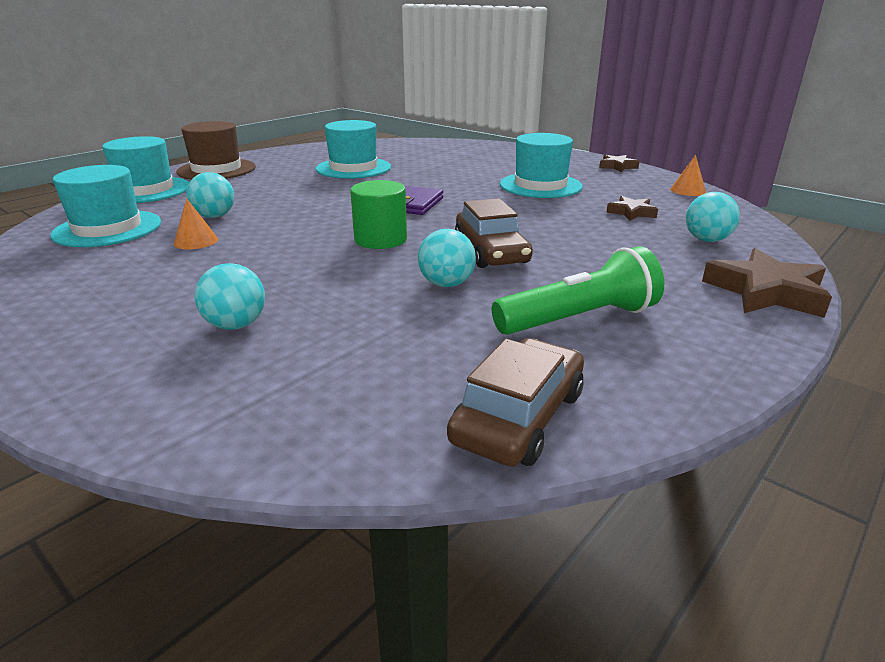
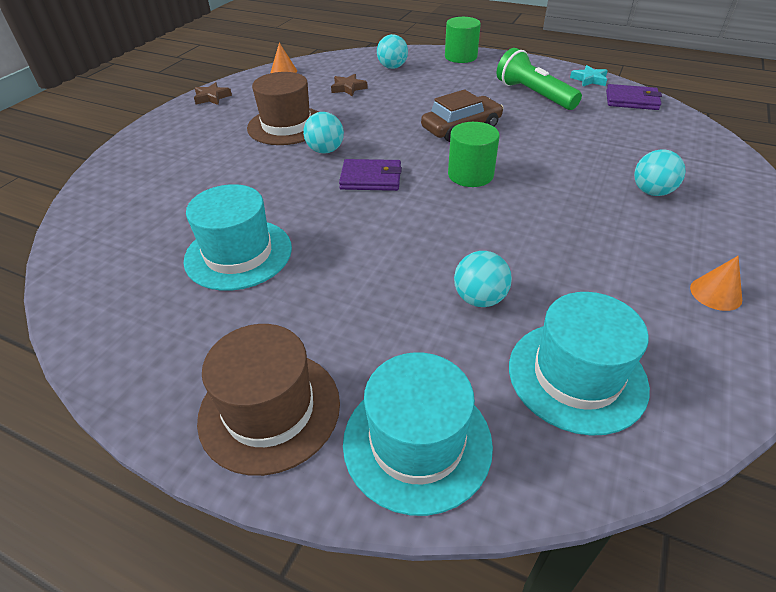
camera: 105 degrees left, 15 degrees up
orange cone [174,198,218,249] -> orange cone moved to [690,256,742,311]
turquoise ball [418,229,476,287] -> turquoise ball moved to [303,112,344,154]
brown car [447,338,584,466] -> purple wallet [606,84,662,110]
turquoise hat [500,133,583,198] -> brown hat [247,72,318,145]
brown star [702,248,832,318] -> green cylinder [445,17,481,63]
none -> turquoise star [570,65,608,86]

